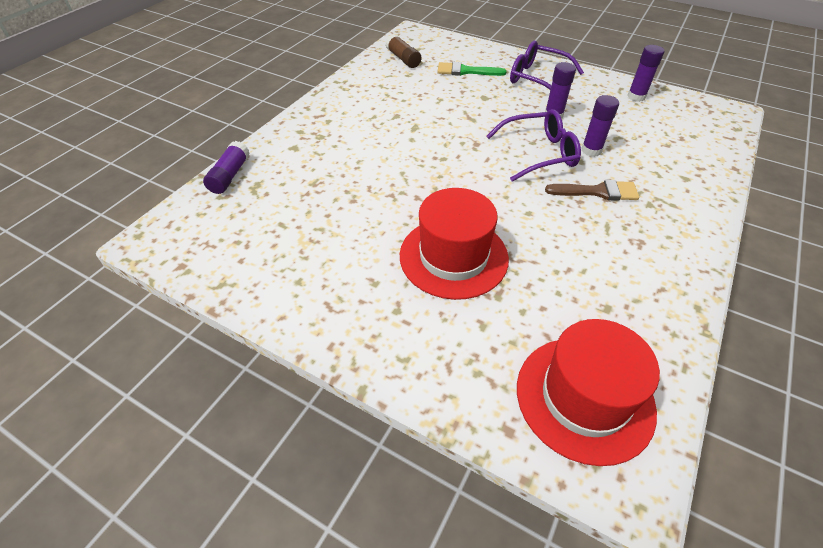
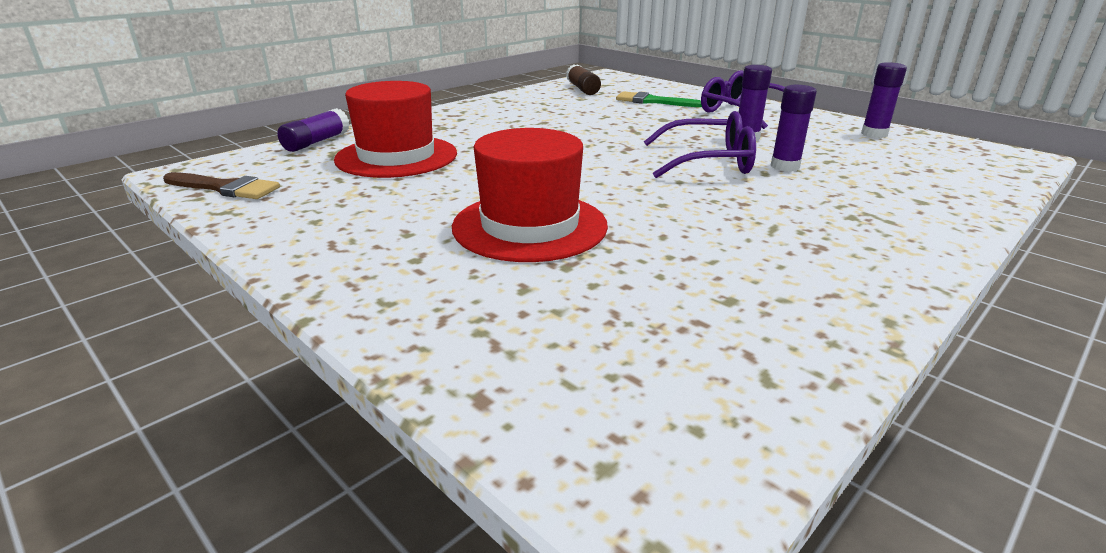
camera: 15 degrees right, 20 degrees down
red hat [517,319,660,466] -> red hat moved to [334,81,457,178]
brown brush [545,180,639,201] -> brown brush moved to [163,172,280,199]

